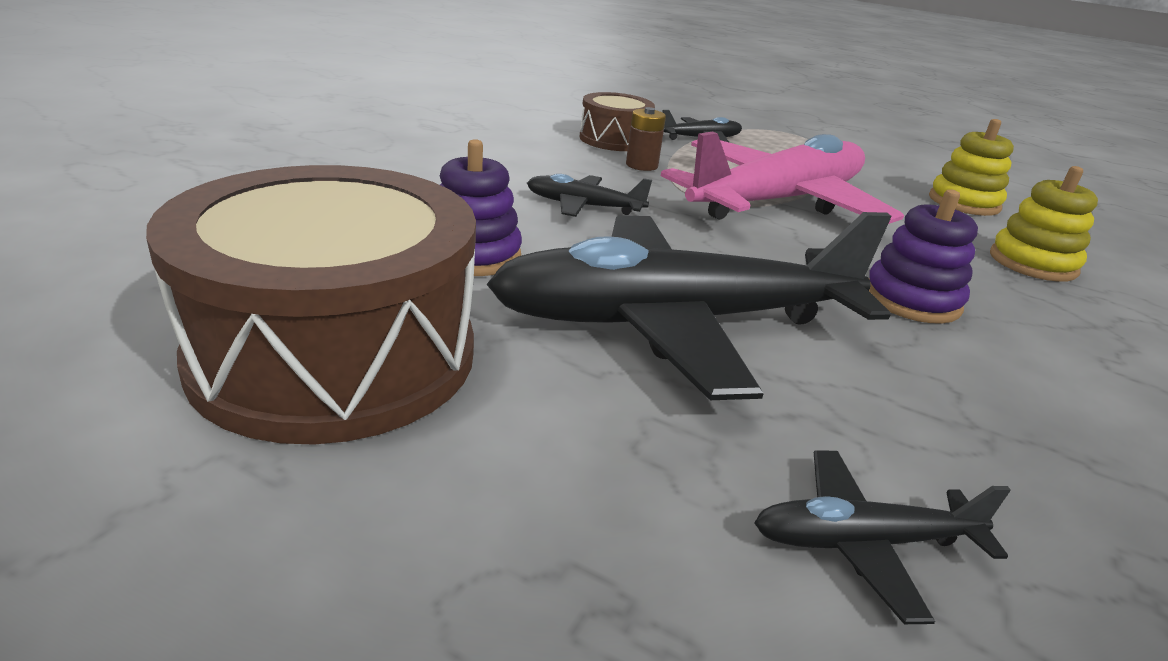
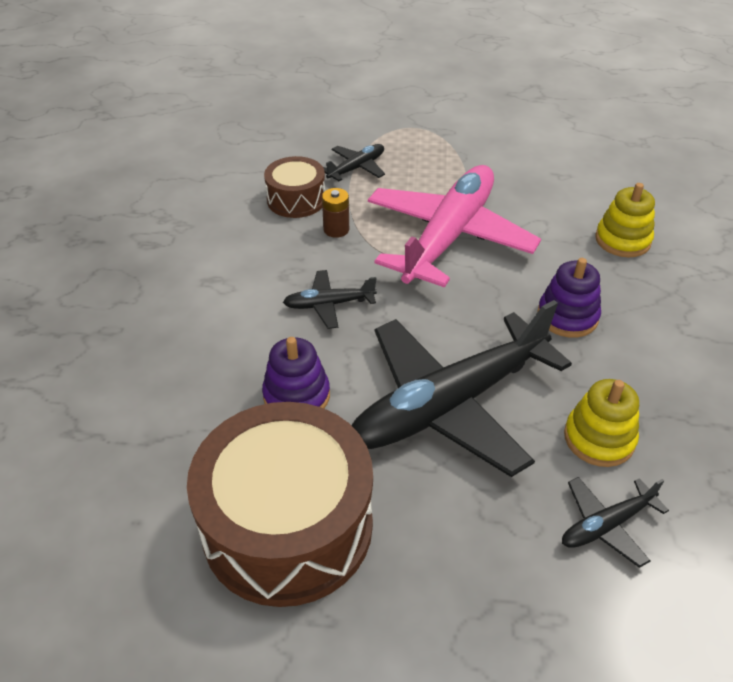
camera: 20 degrees left, 15 degrees up
yellow stacking toy [929,119,1014,216] -> yellow stacking toy moved to [564,379,639,467]

